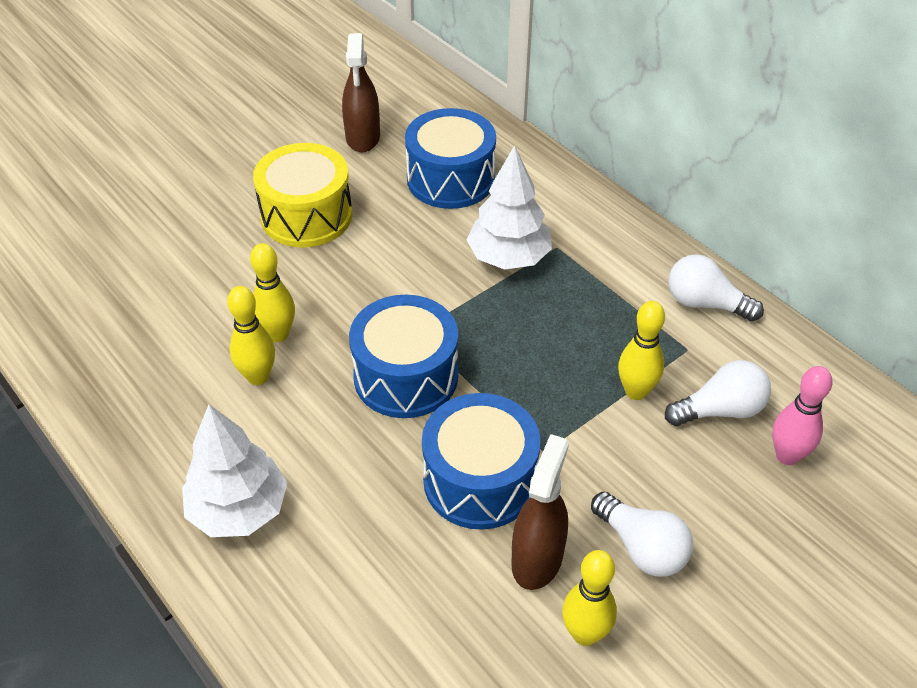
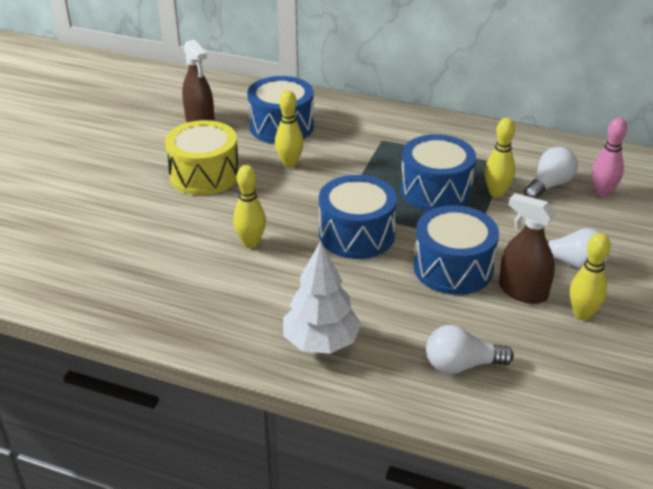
camera: 30 degrees left, 10 degrees down
yellow bowling pin [227,286,275,385] -> yellow bowling pin moved to [275,90,304,168]
white tree [466,145,552,270] -> none
brown spray bottle [511,434,569,590] -> brown spray bottle turned 45 degrees counterclockwise [499,193,556,304]
white light bulb [668,254,764,322] -> white light bulb moved to [426,325,514,374]
none -> blue drum [400,134,476,211]

